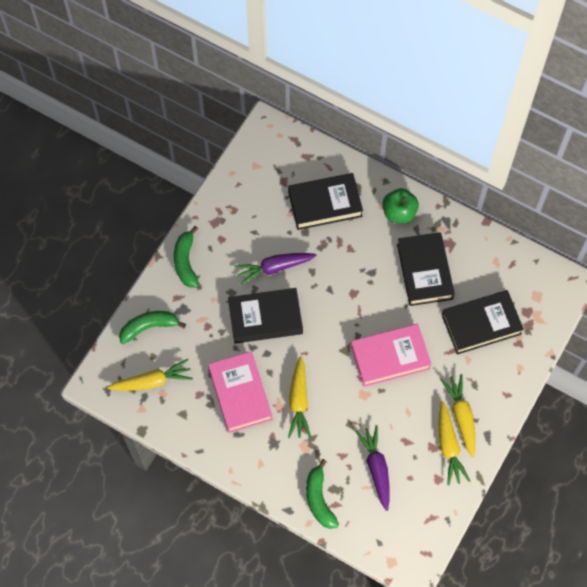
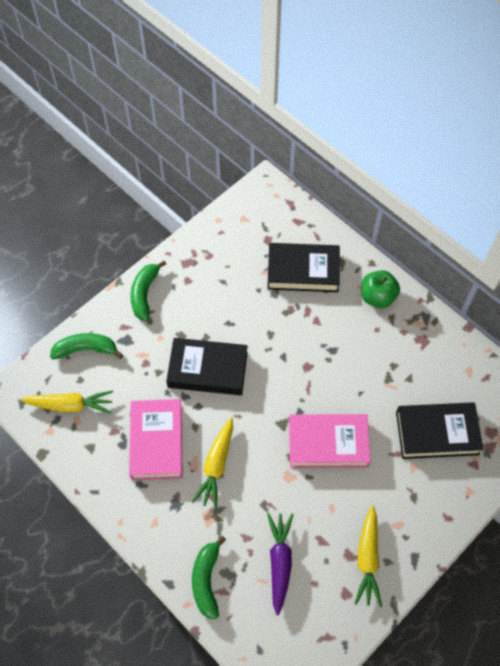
camera: 15 degrees right, 5 degrees down
purple carrot [235,253,317,285] -> none
black book [397,232,455,306] -> none
yellow carrot [440,374,475,458] -> none

